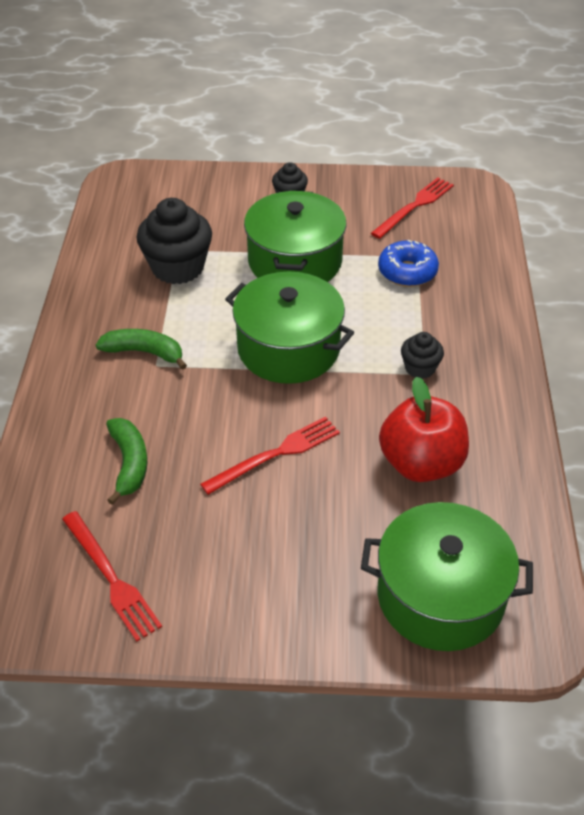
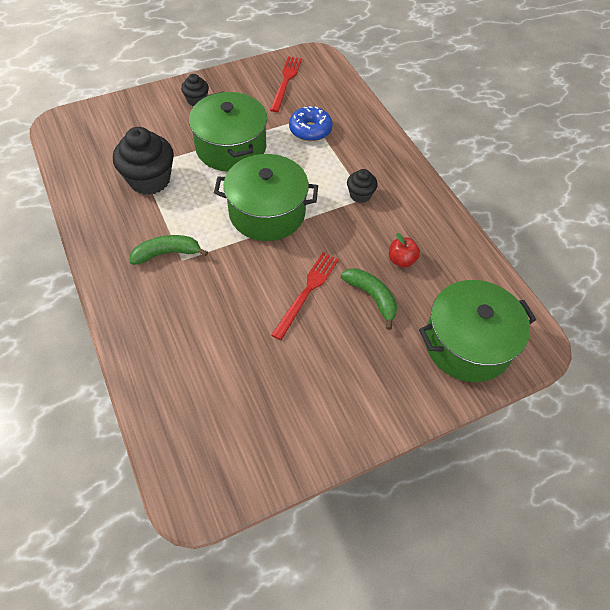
camera: 30 degrees left, 10 degrees up
red fork [62,511,162,642] -> none
green banana [106,418,147,505] -> green banana moved to [341,268,397,330]
red apple [379,377,469,482] -> red apple [389,233,420,268], size x0.50

